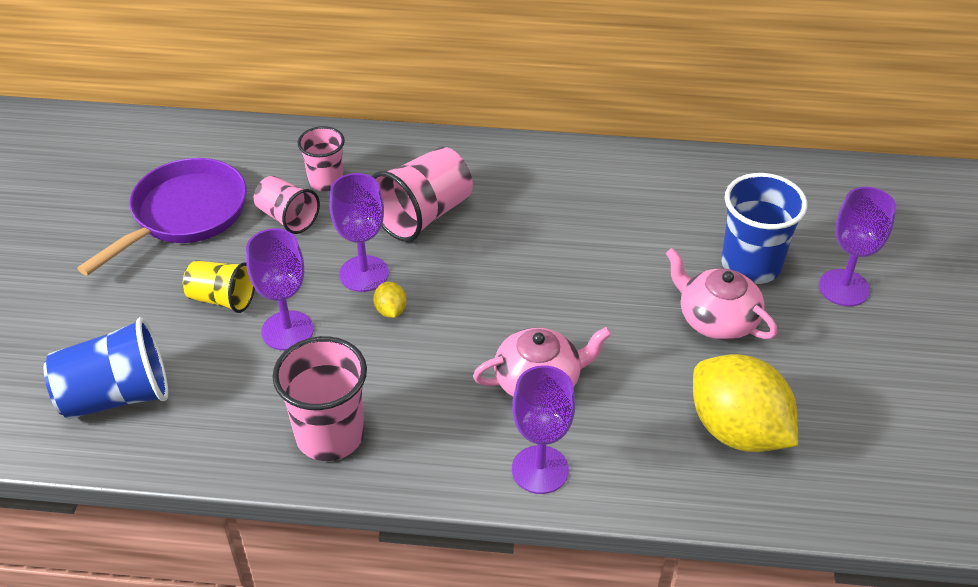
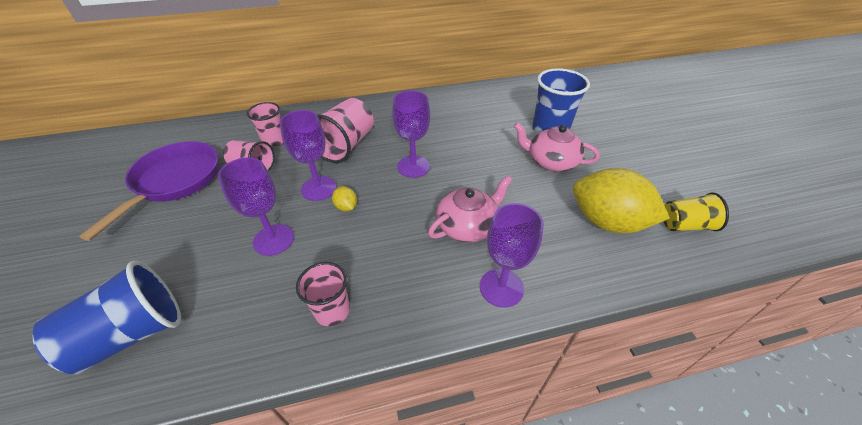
camera: 20 degrees left, 0 degrees up
yellow cup [183,260,255,313] -> yellow cup moved to [663,192,729,231]
pink cup [272,336,367,461] -> pink cup [296,262,350,326], size x0.63
purple goblet [819,187,896,306] -> purple goblet moved to [392,91,430,178]

